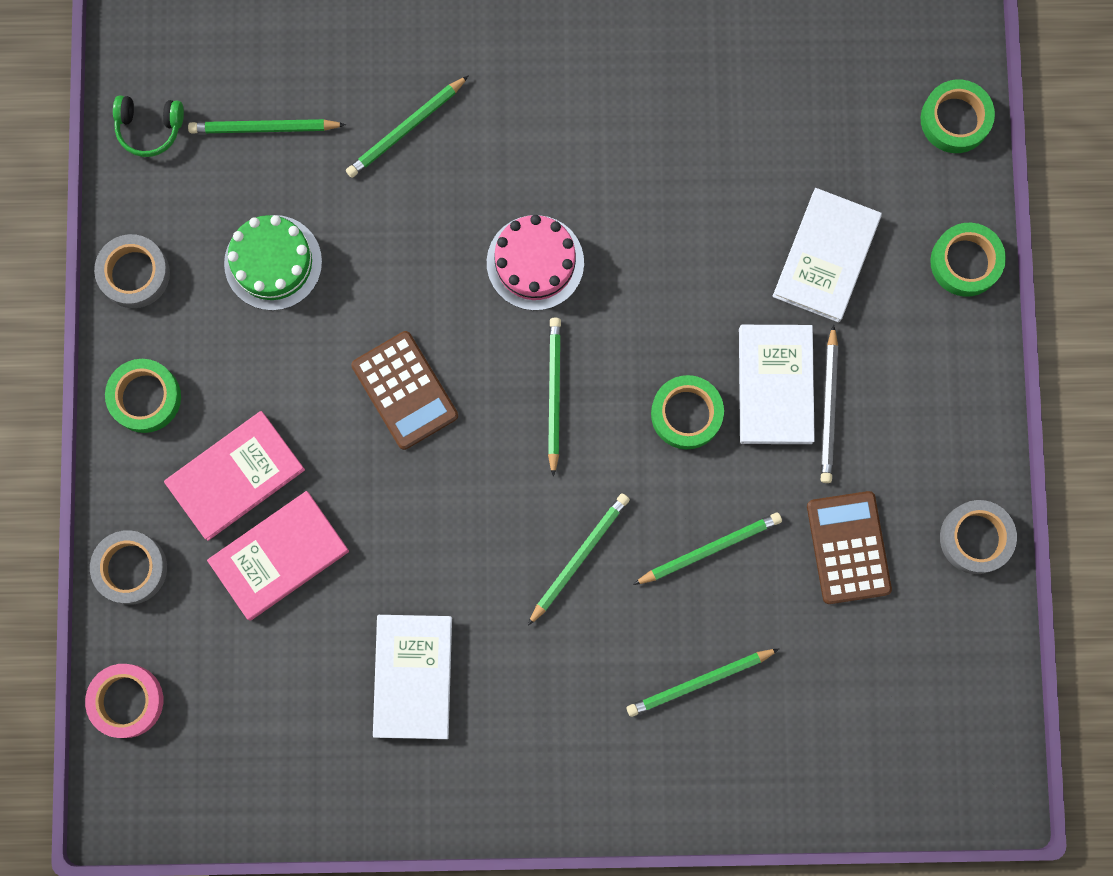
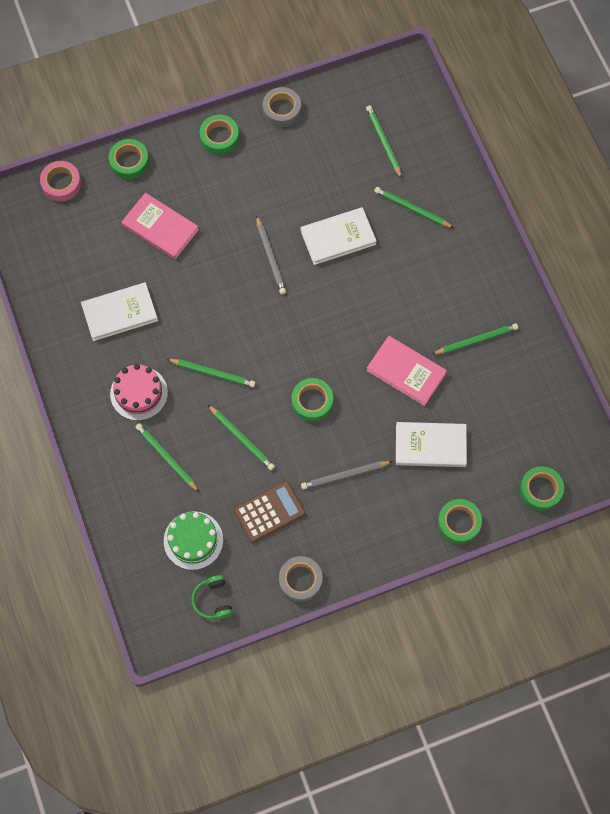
camera: 70 degrees right, 10 degrees down
grey tape [90,530,167,605] -> green tape [109,139,149,179]
green headphones [113,95,184,157] -> green headphones moved to [192,575,233,619]
pink book [164,411,305,541] -> pink book moved to [366,336,447,406]
green cake [224,215,322,311] -> green cake moved to [164,511,223,570]
brown calculator [351,331,458,450] -> grey pencil [256,215,286,294]
pink cake [487,215,584,311] -> pink cake moved to [110,364,168,421]
green pencil [548,318,561,477] -> green pencil moved to [431,323,518,355]
white book [739,325,815,444] -> white book moved to [301,207,376,265]

